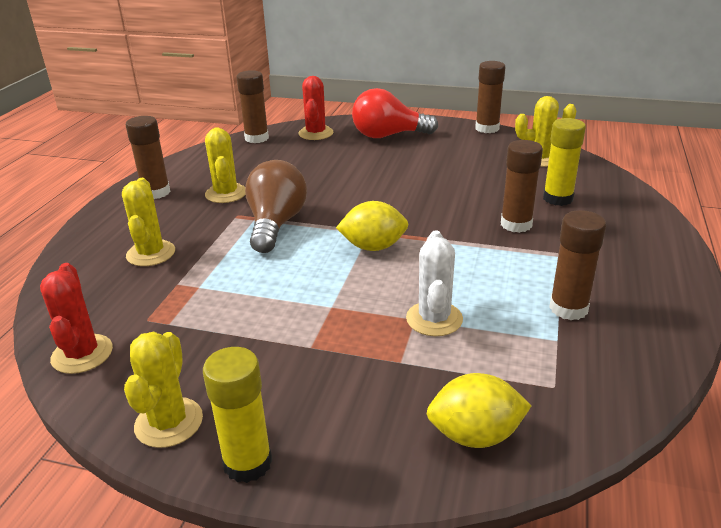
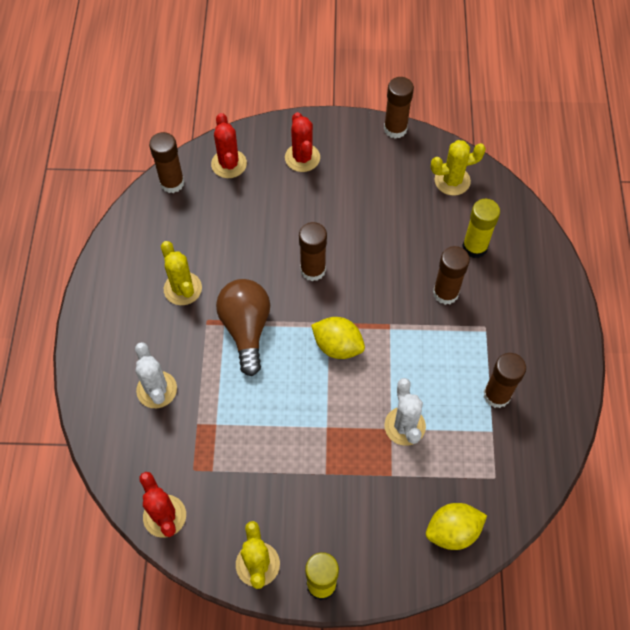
camera: 15 degrees left, 30 degrees up
yellow cactus [122,178,175,266] -> white cactus [135,342,177,408]
brown glue stick [126,116,170,199] -> brown glue stick moved to [299,222,327,281]
yellow lemon [336,201,408,251] -> yellow lemon turned 45 degrees clockwise [311,317,365,359]
red light bulb [352,88,438,138] -> red cactus [285,112,320,172]

